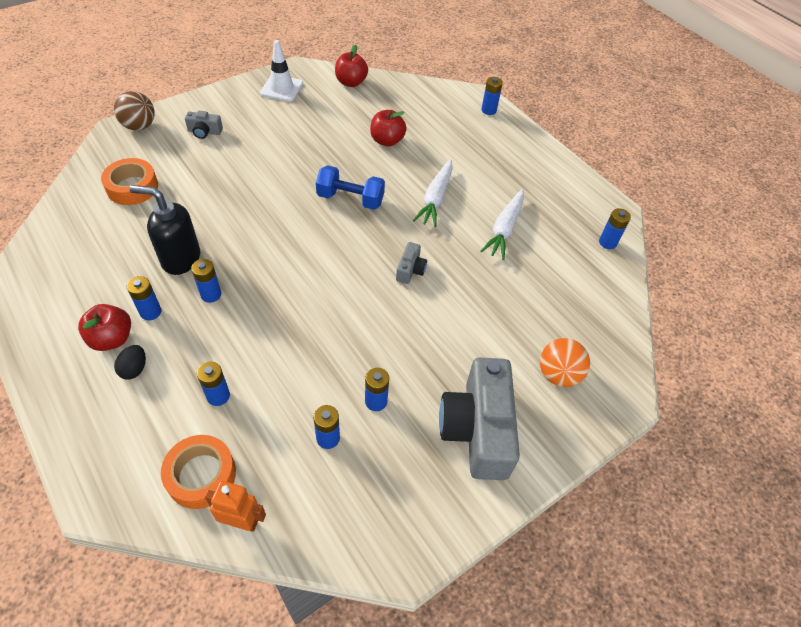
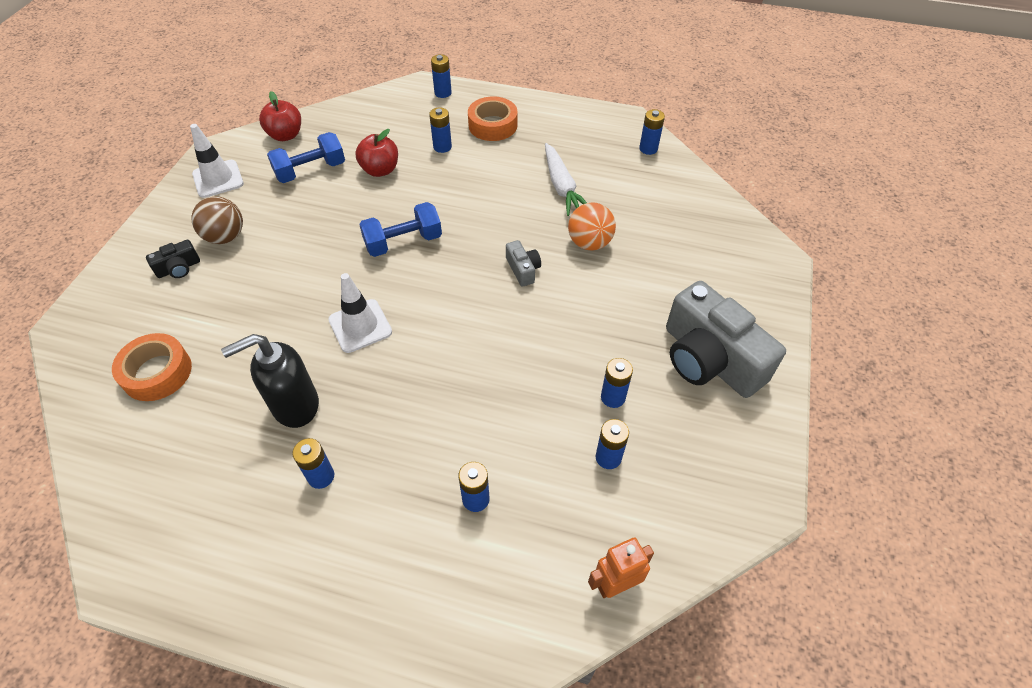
camera: 35 degrees left, 0 degrees up
red apple [78,304,131,351] -> none
brown ball [114,91,155,131] -> brown ball moved to [191,196,243,244]
black egg [114,345,146,379] -> none
orange tape [161,435,236,509] -> orange tape moved to [468,96,517,141]
grey camera [185,111,223,139] -> black camera [146,240,200,278]
blue battery [191,259,221,303] -> blue battery moved to [429,107,452,153]
white carrot [413,159,453,227] -> none
orange ball [540,338,590,387] -> orange ball moved to [568,202,616,250]
none -> blue dumbbell [267,132,345,183]
none -> white traffic cone [328,273,392,353]

